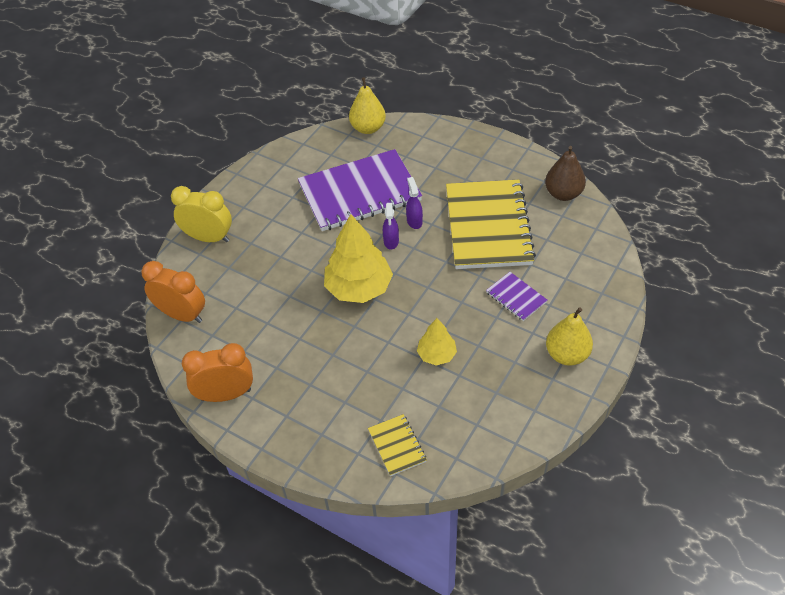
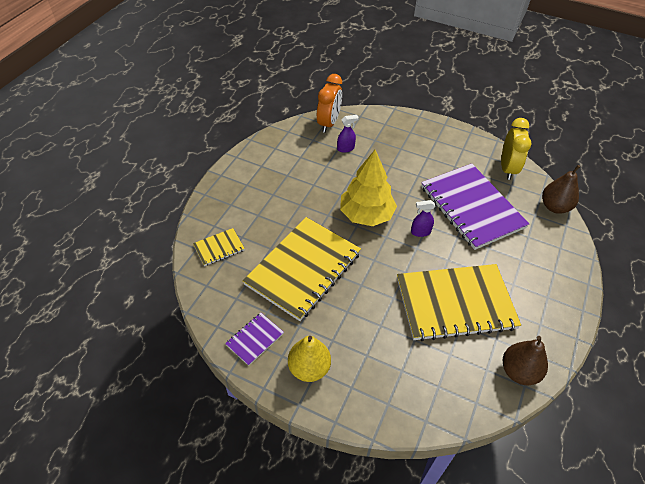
camera: 80 degrees right, 0 degrees up
yellow clock [171,186,232,242] -> yellow clock moved to [501,118,532,180]
orange clock [182,343,253,402] -> none
yellow pear [349,77,386,134] -> brown pear [542,165,580,214]
purple spray bottle [406,177,423,229] -> purple spray bottle moved to [337,115,359,153]
yellow tree [417,318,457,366] -> yellow notebook [243,217,361,321]
purple notebook [486,272,547,321] -> purple notebook moved to [225,313,284,366]

